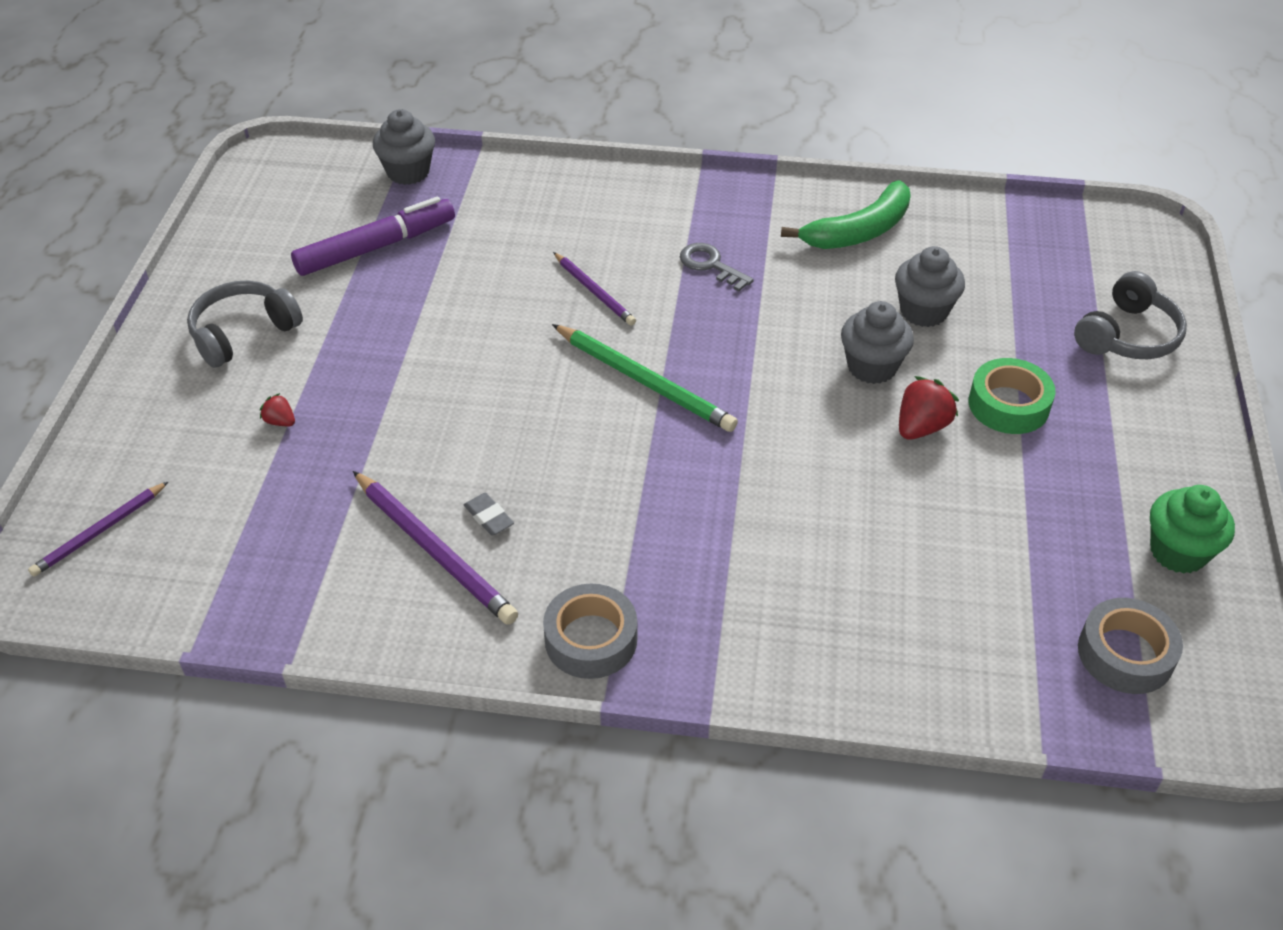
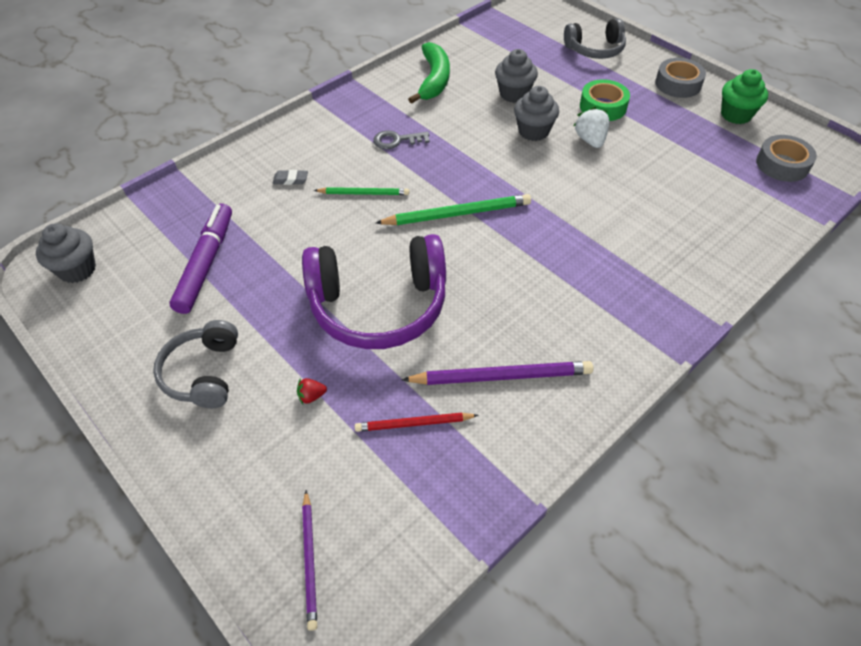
camera: 50 degrees left, 5 degrees up
grey cupcake [373,109,435,185] -> grey cupcake moved to [36,223,96,283]
grey eraser [464,493,514,536] -> grey eraser moved to [273,170,308,185]
grey tape [543,584,637,679] -> grey tape moved to [655,58,706,98]
purple pencil [553,252,636,326] -> green pencil [314,187,409,195]
red strawberry [899,376,959,440] -> white strawberry [574,107,610,148]
grey headphones [1074,271,1187,359] -> grey headphones turned 90 degrees clockwise [564,18,626,59]
none -> purple headphones [302,234,446,349]
none -> red pencil [355,413,478,432]

